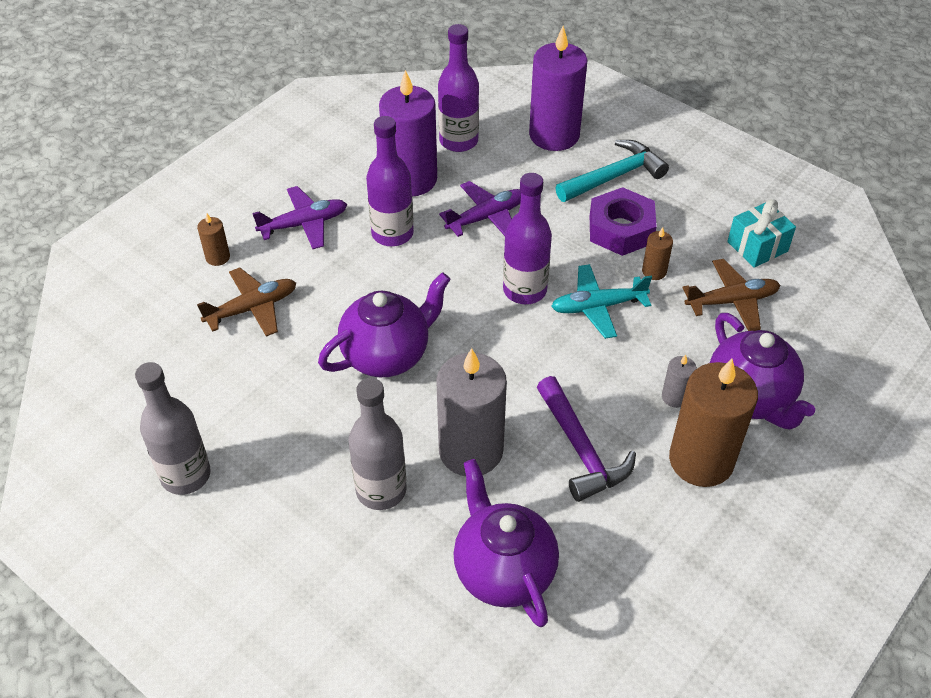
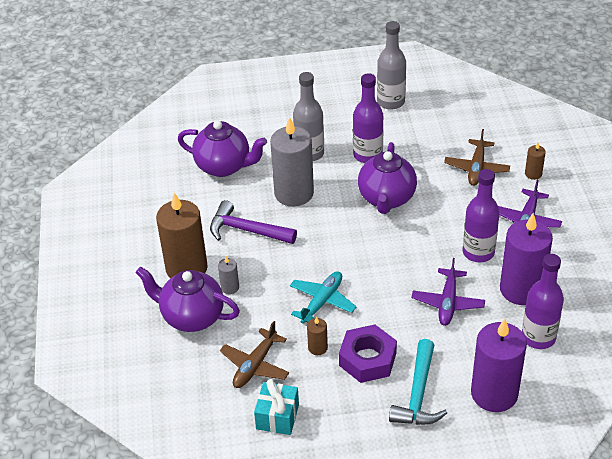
camera: 135 degrees right, 5 degrees down
purple bottle [503,173,552,304] -> purple bottle moved to [353,73,383,163]

